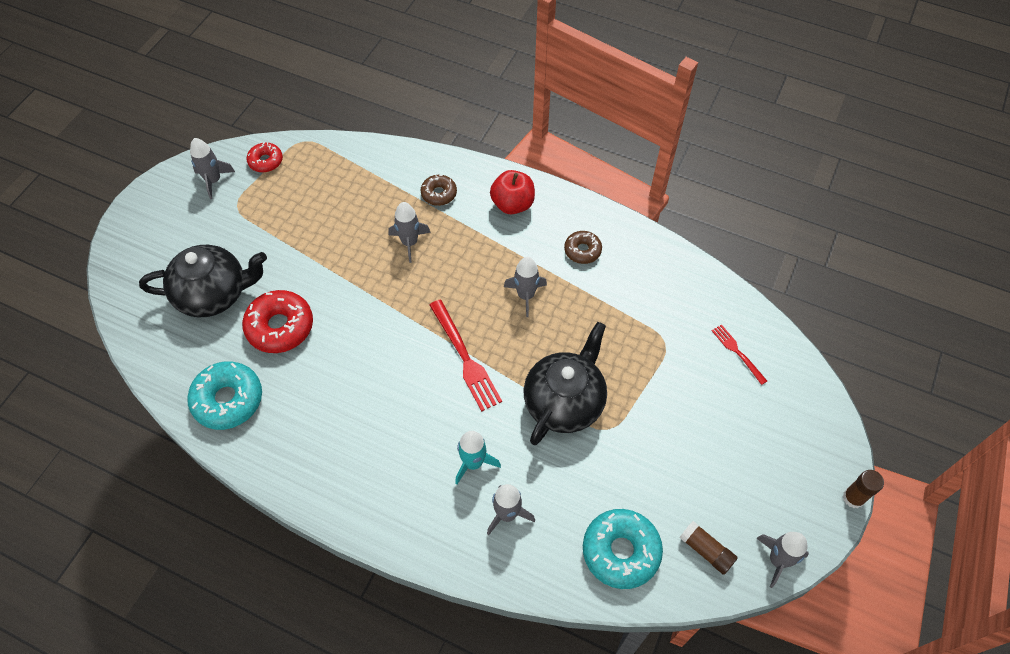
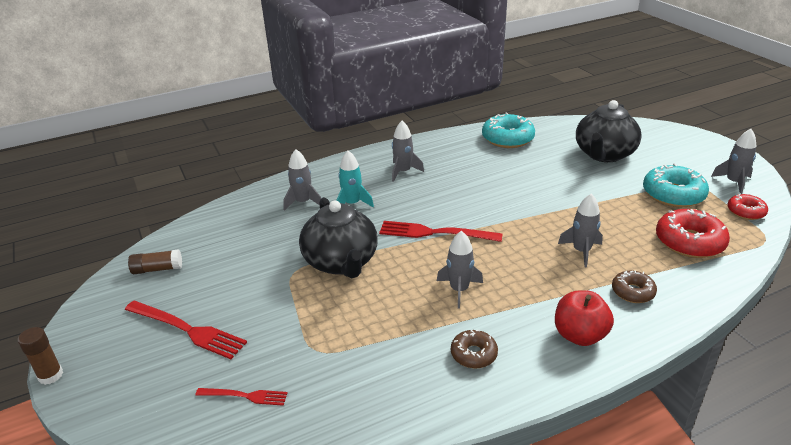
camera: 130 degrees right, 25 degrees down
red donut [242,290,313,353] -> red donut moved to [656,209,730,258]
turquoise donut [583,509,663,589] -> turquoise donut moved to [643,163,709,207]
grey rocket [756,532,809,588] -> grey rocket moved to [392,121,424,182]
none -> red fork [125,301,247,359]

